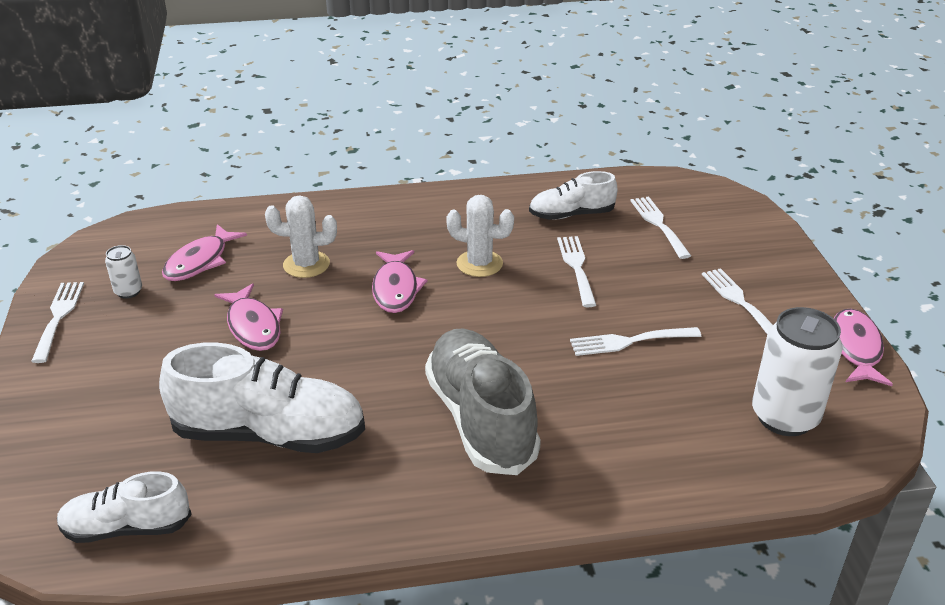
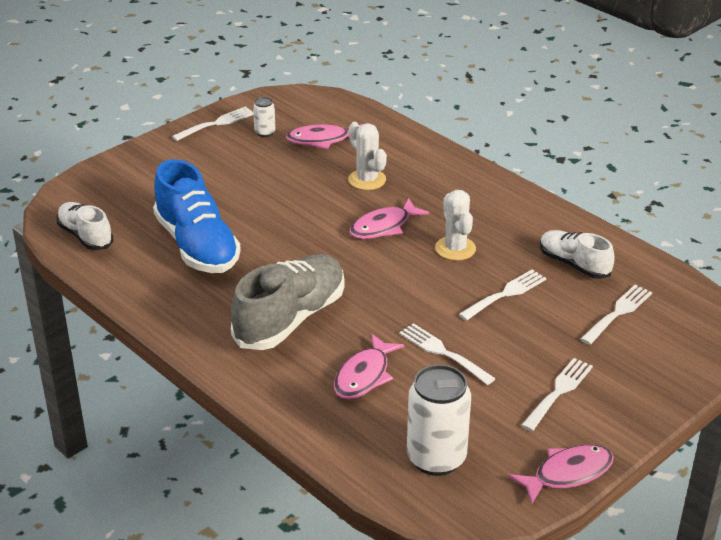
camera: 55 degrees right, 0 degrees up
white shoe [159,343,365,453] -> blue shoe [153,159,241,273]
pink fish [214,283,283,351] -> pink fish moved to [334,334,405,399]

